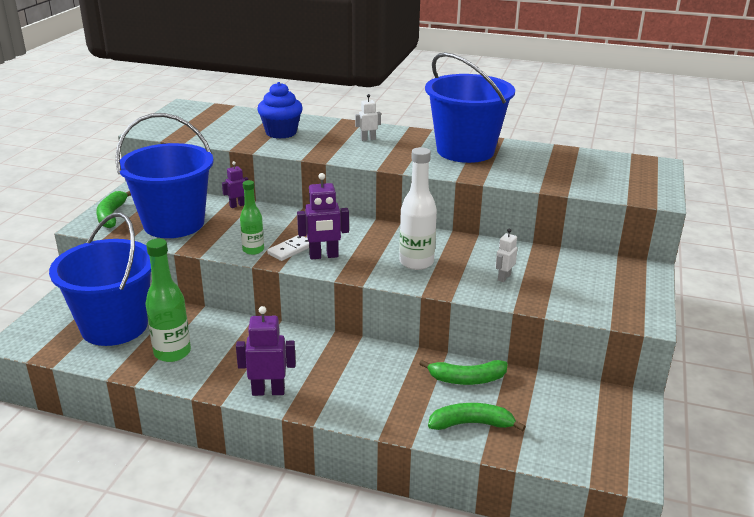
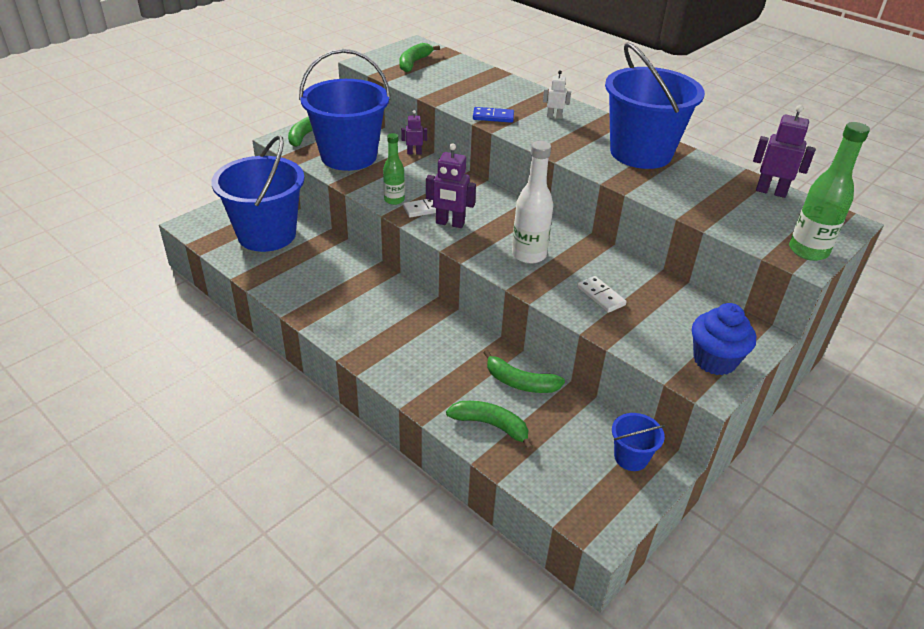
camera: 25 degrees right, 10 degrees up
green bottle [146,238,191,362] -> green bottle moved to [789,122,870,261]
purple robot [236,306,296,396] -> purple robot moved to [753,105,816,198]
blue cupcake [257,82,303,139] -> blue cupcake moved to [692,303,756,375]
white robot [495,229,518,282] -> white domino [577,276,627,313]
none -> green banana [399,43,440,72]
none -> blue domino [473,107,514,123]
none -> blue bucket [612,413,665,471]

